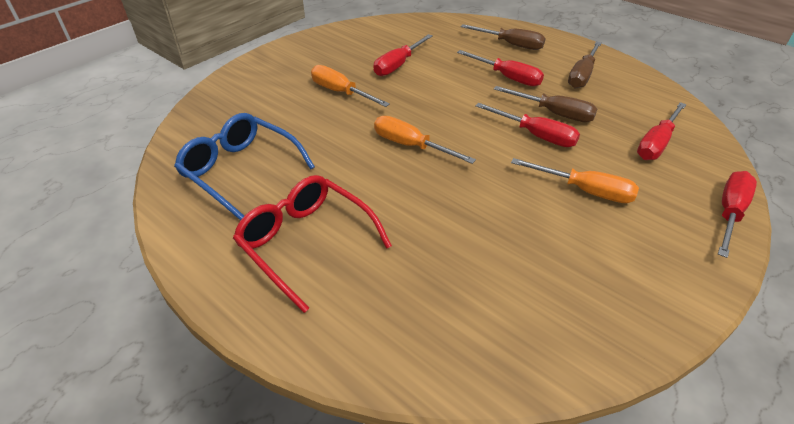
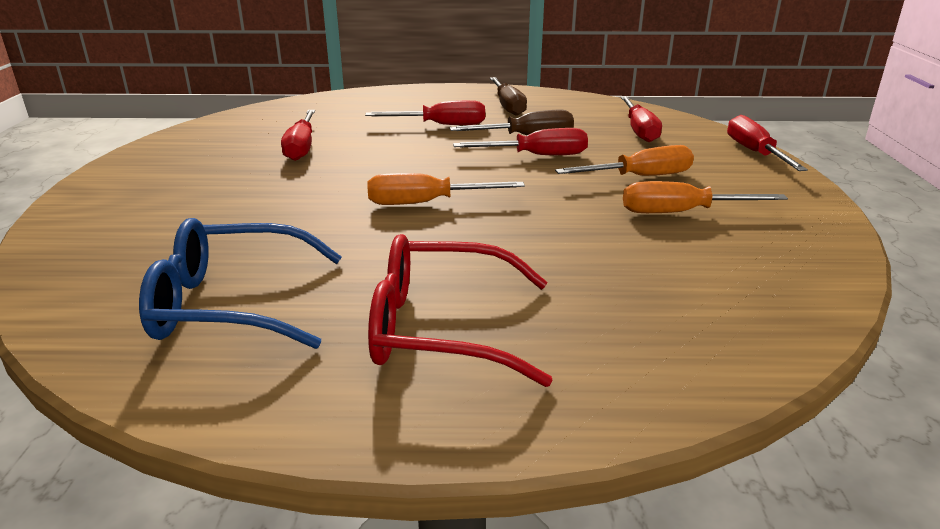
camera: 40 degrees left, 15 degrees down
orange screwdriver [311,65,390,107] -> orange screwdriver moved to [623,181,788,213]
brown screwdriver [461,24,546,50] -> none

